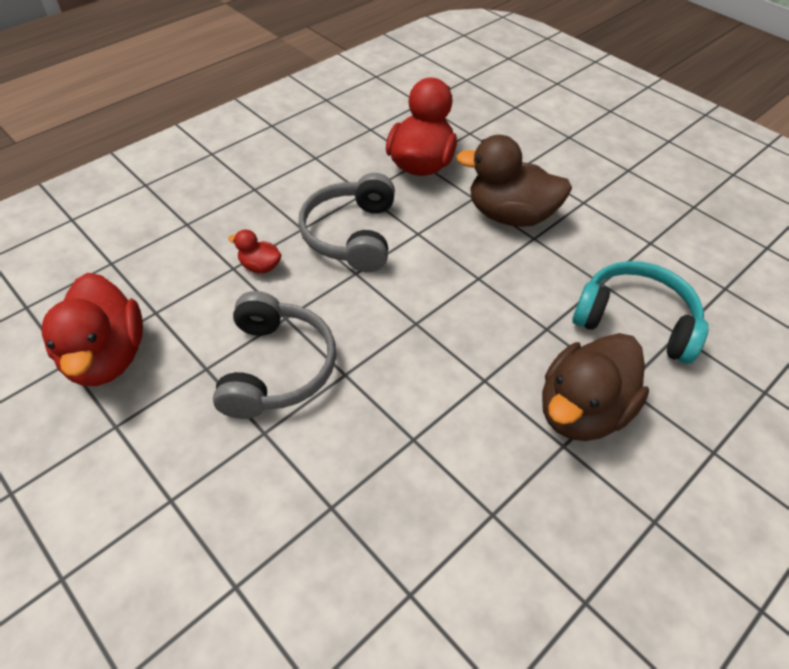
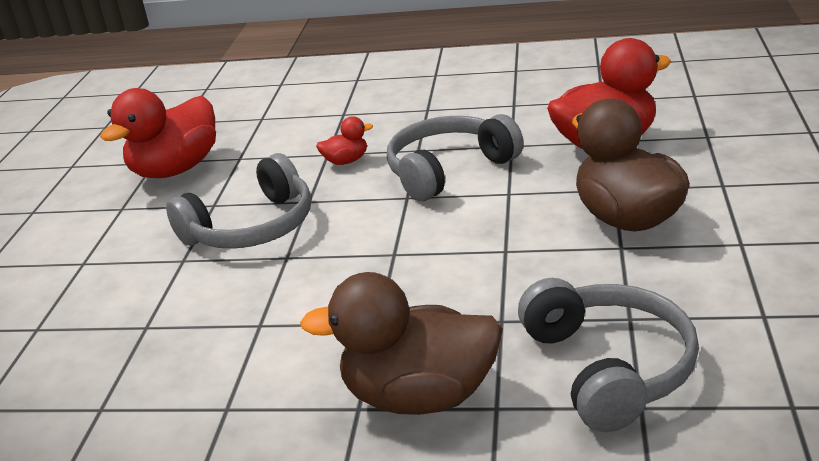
camera: 55 degrees right, 20 degrees down
red duck [228,229,281,273] -> red duck turned 90 degrees clockwise [316,117,373,165]
turquoise headphones [572,261,709,364] -> grey headphones [518,278,699,432]

